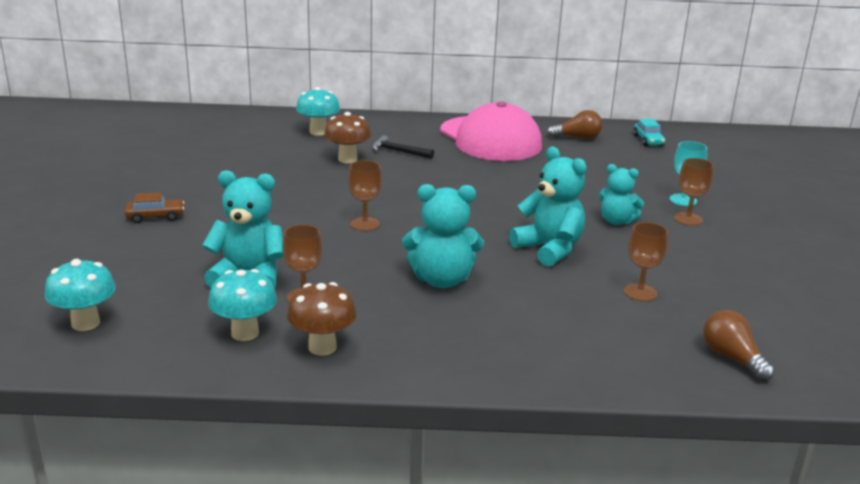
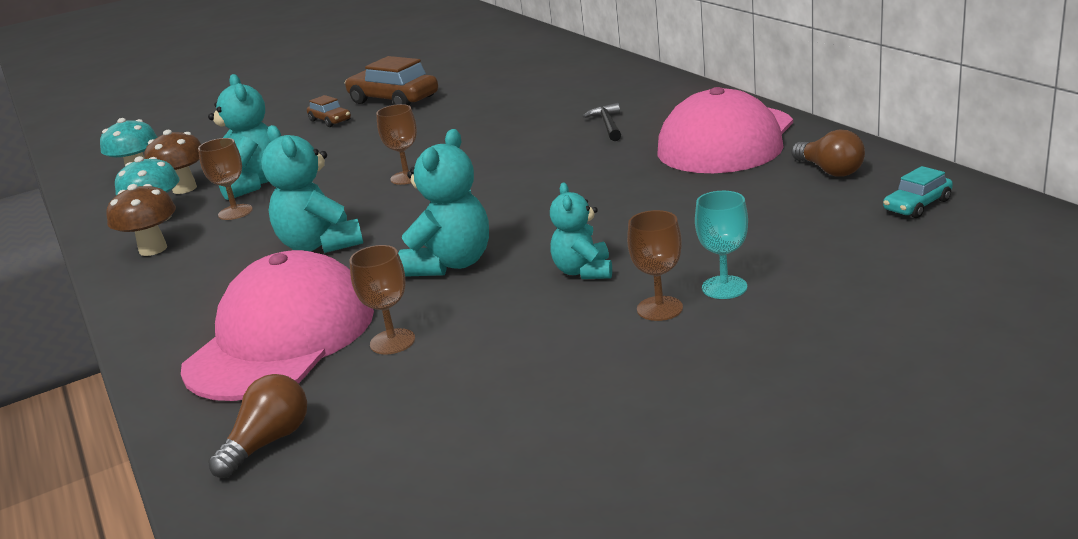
camera: 65 degrees right, 0 degrees up
turquoise mushroom [296,87,340,136] -> none
brown mushroom [324,112,371,163] -> brown mushroom moved to [144,130,201,194]
none -> pink cap [181,250,374,401]
none -> brown car [345,56,438,106]

